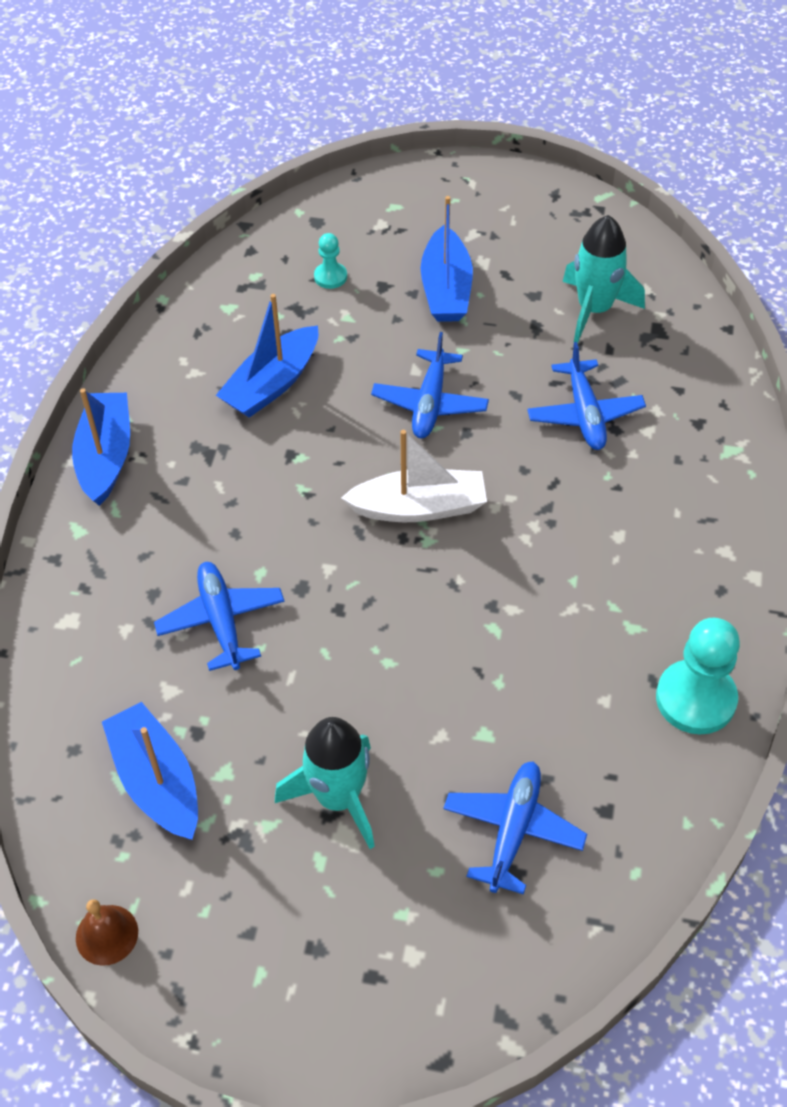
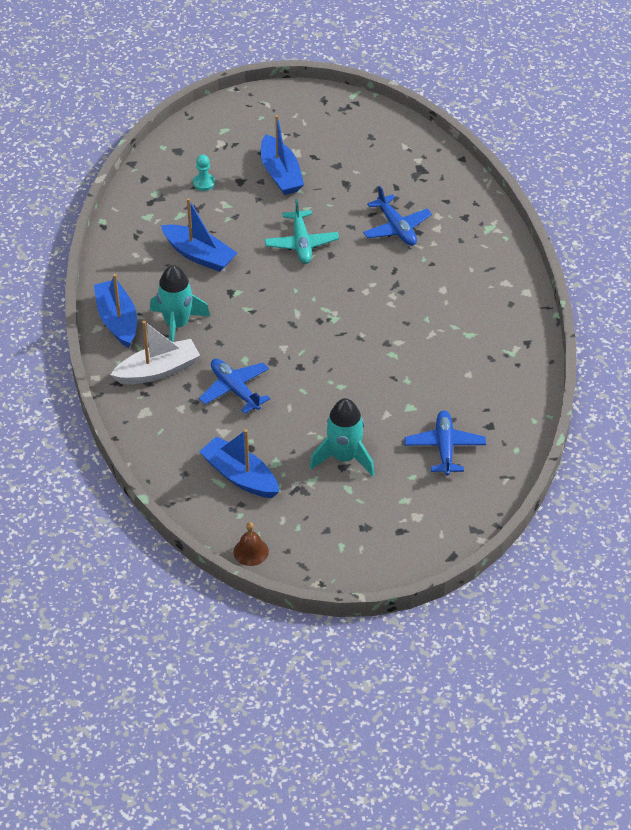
camera: 20 degrees left, 5 degrees down
blue boat [216,294,318,418] -> blue boat turned 75 degrees counterclockwise [161,198,237,272]
white boat [341,430,487,522] -> white boat moved to [111,321,200,384]
blue plane [371,332,489,438] -> turquoise plane [264,198,339,264]
turquoise rocket [563,215,645,343] -> turquoise rocket moved to [150,265,210,342]
turquoise pawn [656,618,740,734] -> none

